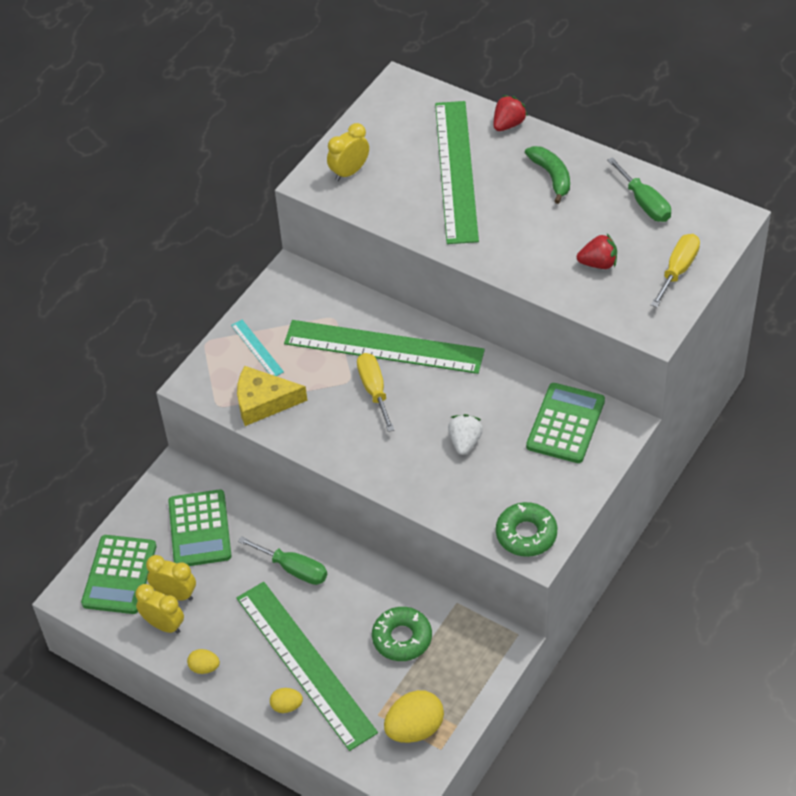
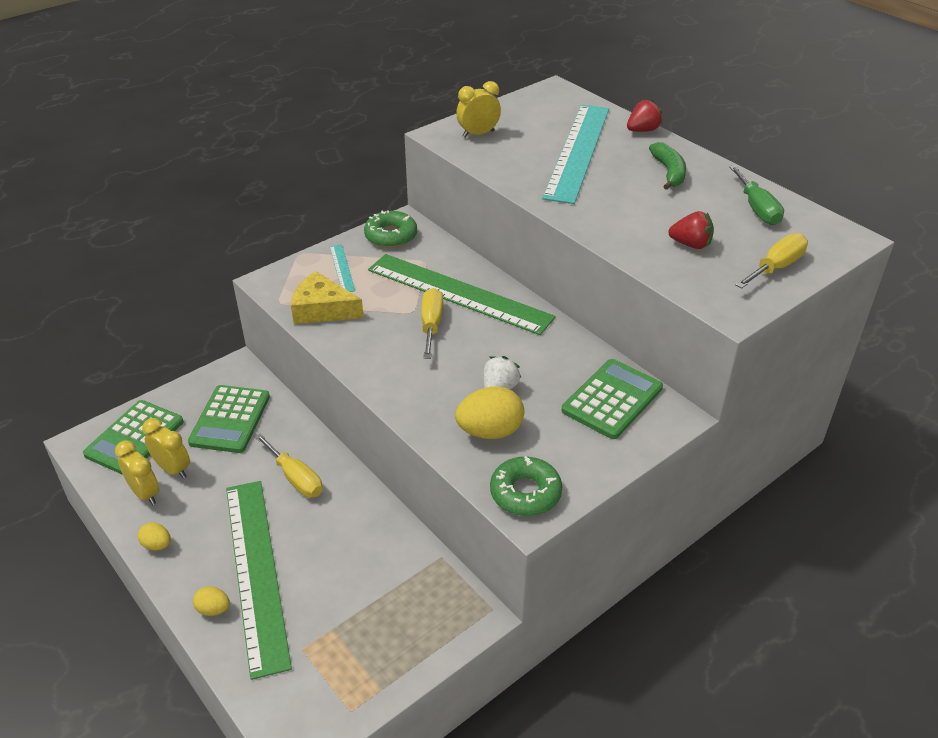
camera: 15 degrees right, 10 degrees down
green screwdriver [238,536,327,585] -> yellow screwdriver [254,433,323,497]
green donut [372,607,432,661] -> green donut moved to [364,210,417,248]
yellow egg [384,690,444,743] -> yellow egg moved to [455,386,524,439]
green ruler [435,101,479,244] -> turquoise ruler [542,105,609,204]

